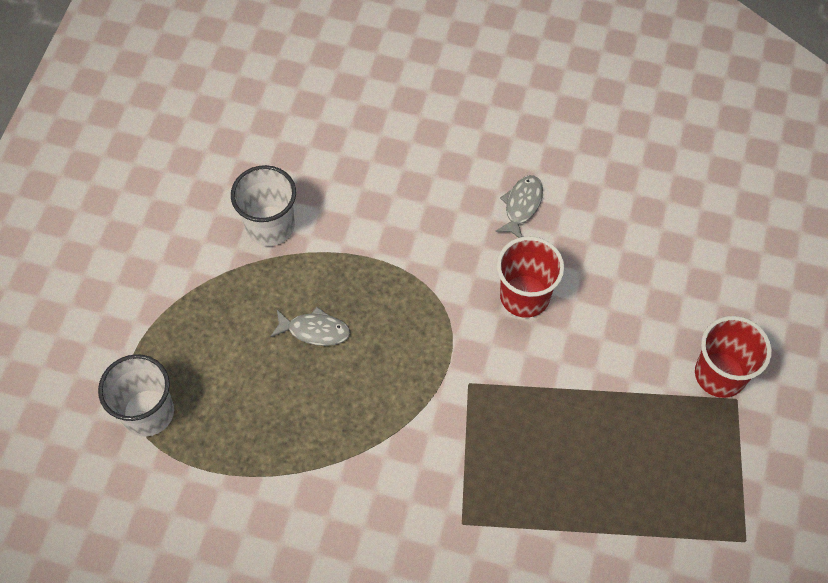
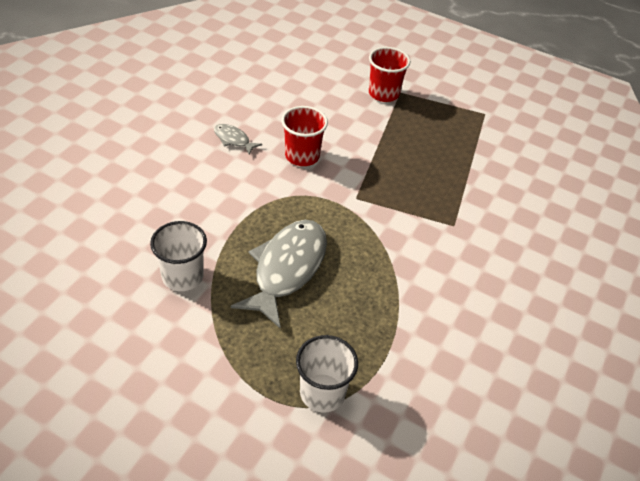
camera: 80 degrees left, 15 degrees down
grey fish [270,307,350,346] -> grey fish [231,220,327,329], size x2.18

